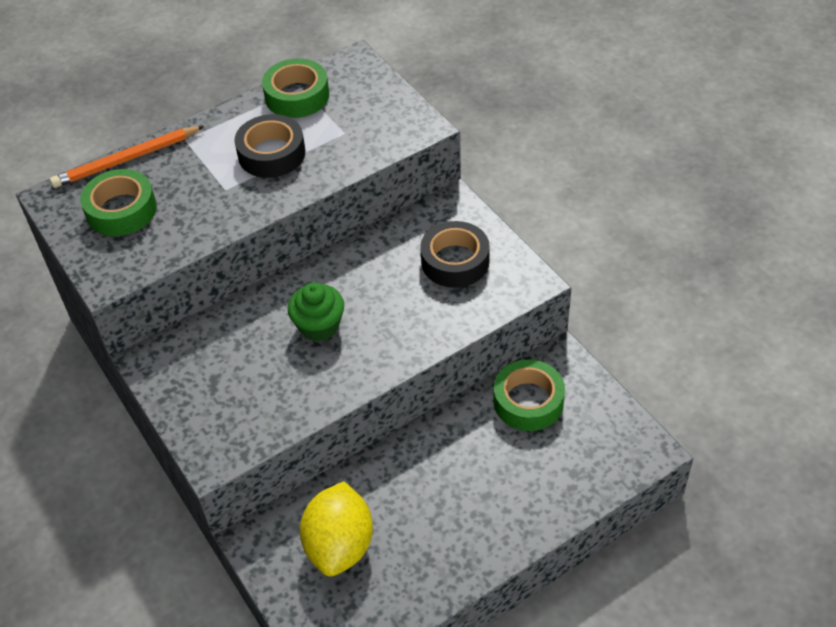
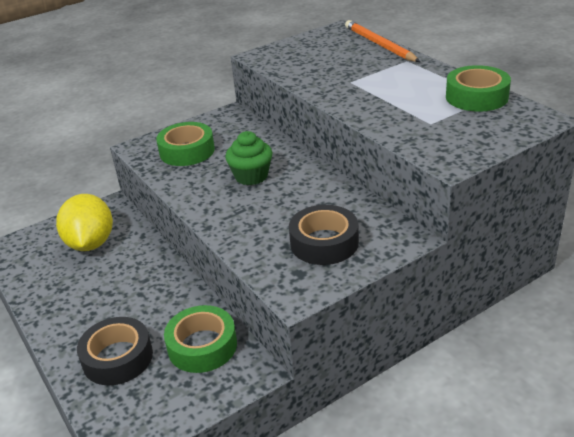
camera: 90 degrees right, 15 degrees down
green tape [80,169,157,236] -> green tape moved to [156,122,215,166]
black tape [234,114,305,178] -> black tape moved to [77,317,153,385]
yellow lemon [300,481,373,576] -> yellow lemon turned 75 degrees clockwise [56,194,113,251]

